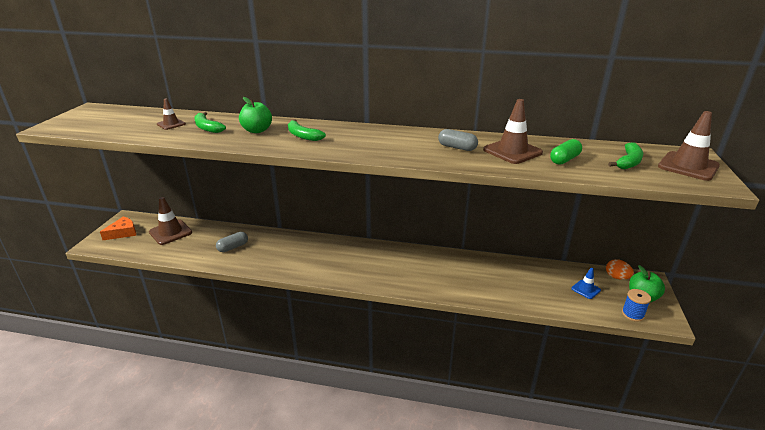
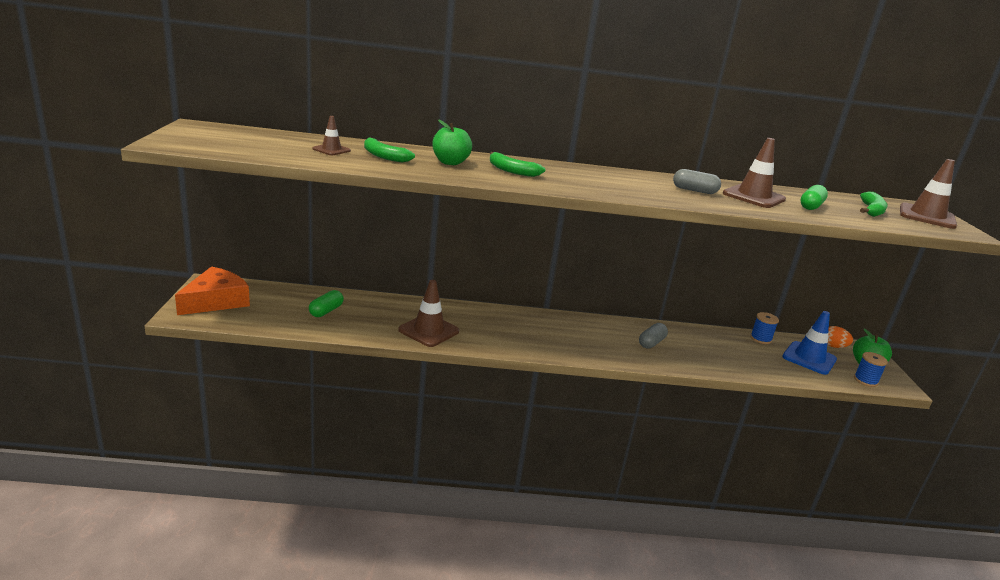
camera: 15 degrees left, 5 degrees down
orange cheese [100,216,136,240] -> orange cheese [175,266,250,315], size x1.57
brown traffic cone [149,197,192,245] -> brown traffic cone moved to [398,280,459,347]
grey capsule [216,232,248,252] -> grey capsule moved to [639,323,668,349]
blue traffic cone [571,268,601,299] -> blue traffic cone [782,311,837,375], size x1.80
none -> green capsule [309,290,344,317]
none -> blue spool [750,312,779,344]

